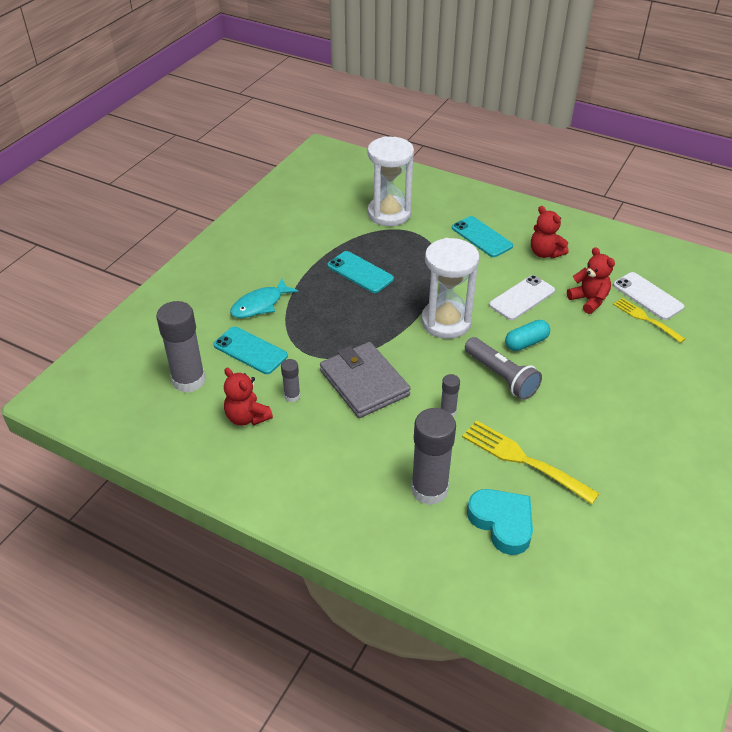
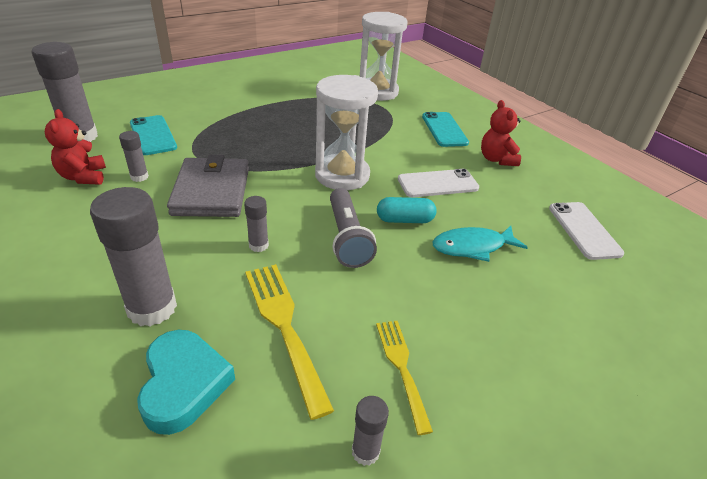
camera: 25 degrees right, 5 degrees down
turquoise fish [230,278,299,318] -> turquoise fish moved to [432,226,528,262]
turquoise phone [327,251,394,293] -> none
red teddy bear [567,247,615,314] -> none
yellow fork [613,298,685,343] -> yellow fork moved to [376,321,433,435]
none -> grey glue stick [352,396,389,466]

